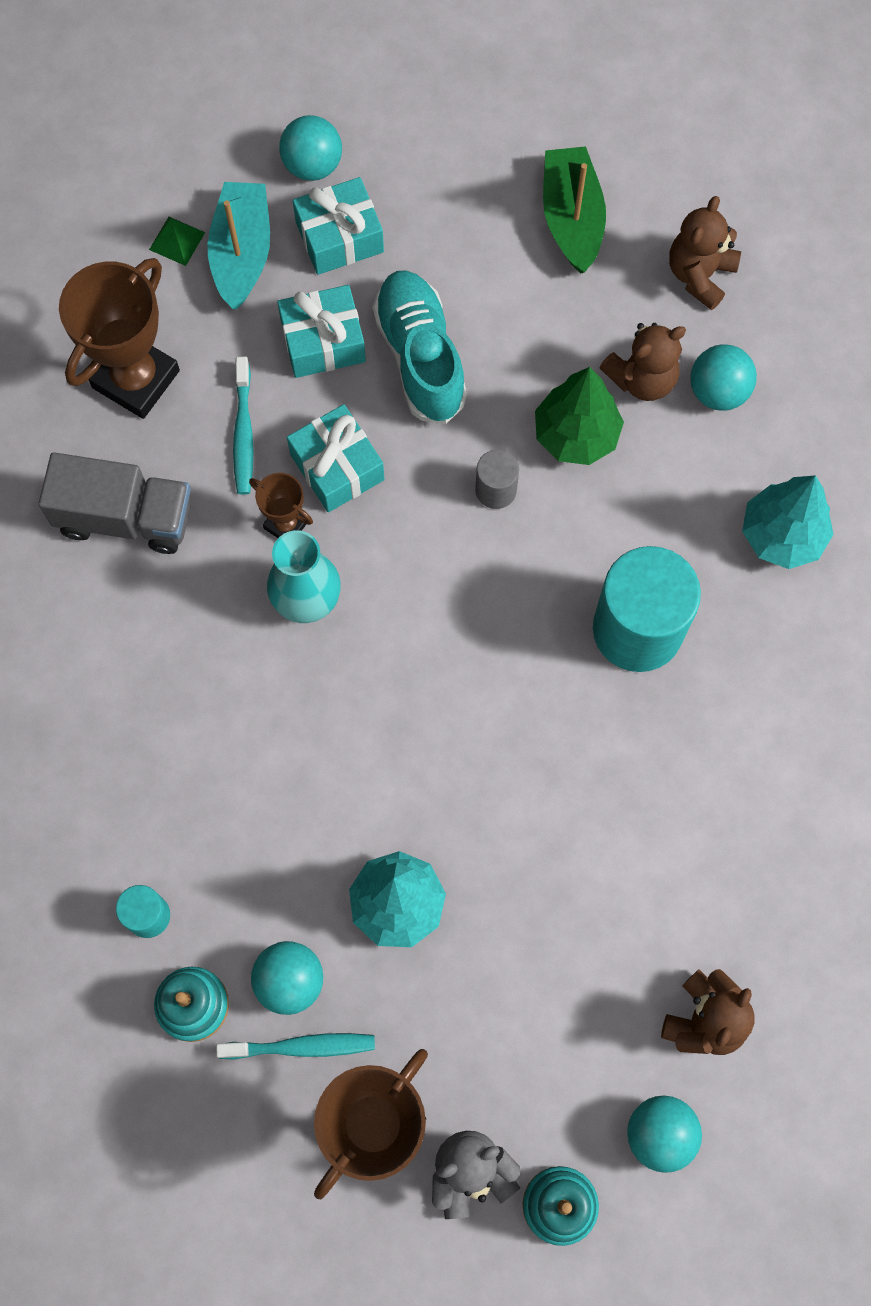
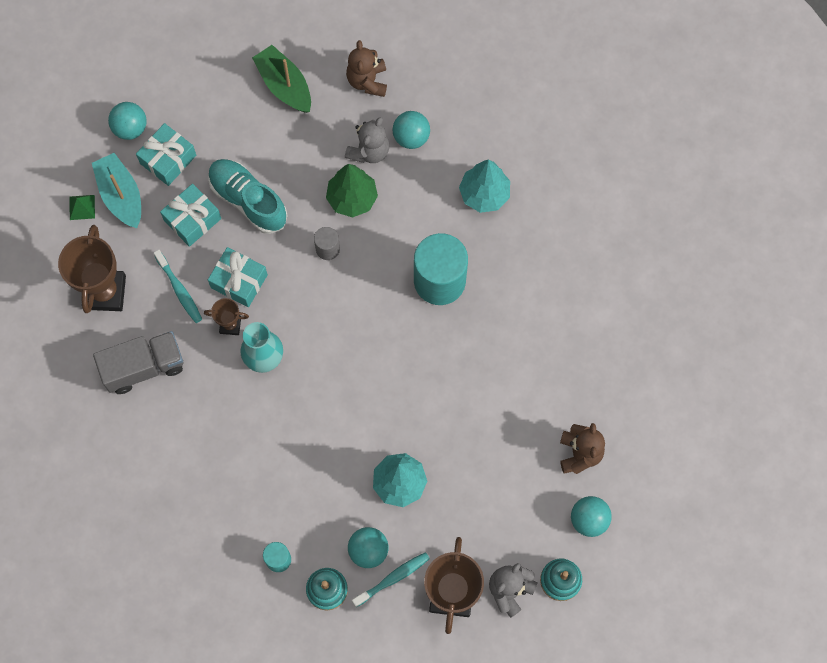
camera: 30 degrees left, 0 degrees up
brown teddy bear [599,323,686,401] -> grey teddy bear [345,117,390,163]

